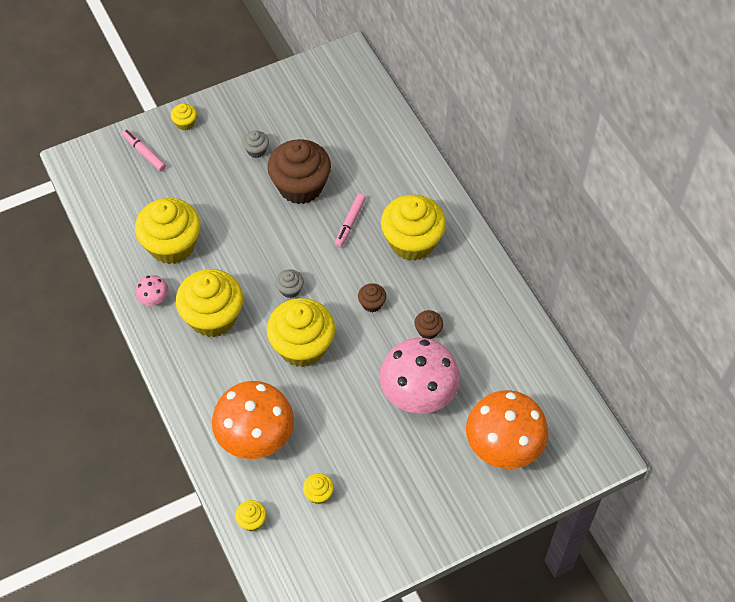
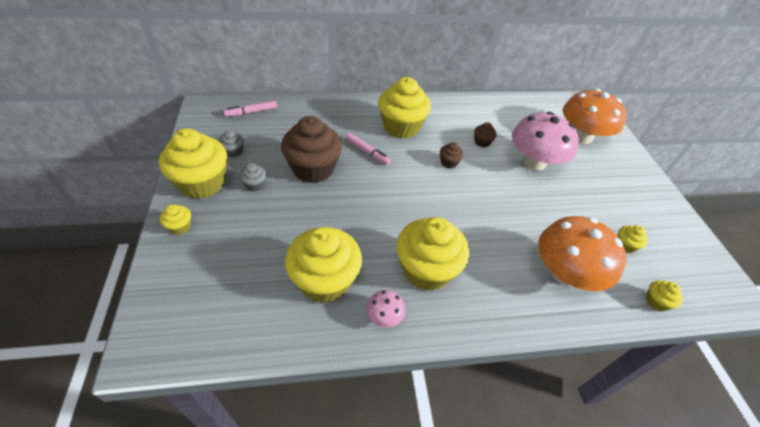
camera: 75 degrees left, 10 degrees down
pink marker [122,129,166,171] -> pink marker moved to [224,101,277,117]
yellow cupcake [267,298,335,367] -> yellow cupcake moved to [159,128,227,199]
grey cupcake [276,269,304,298] -> grey cupcake moved to [218,130,244,157]

